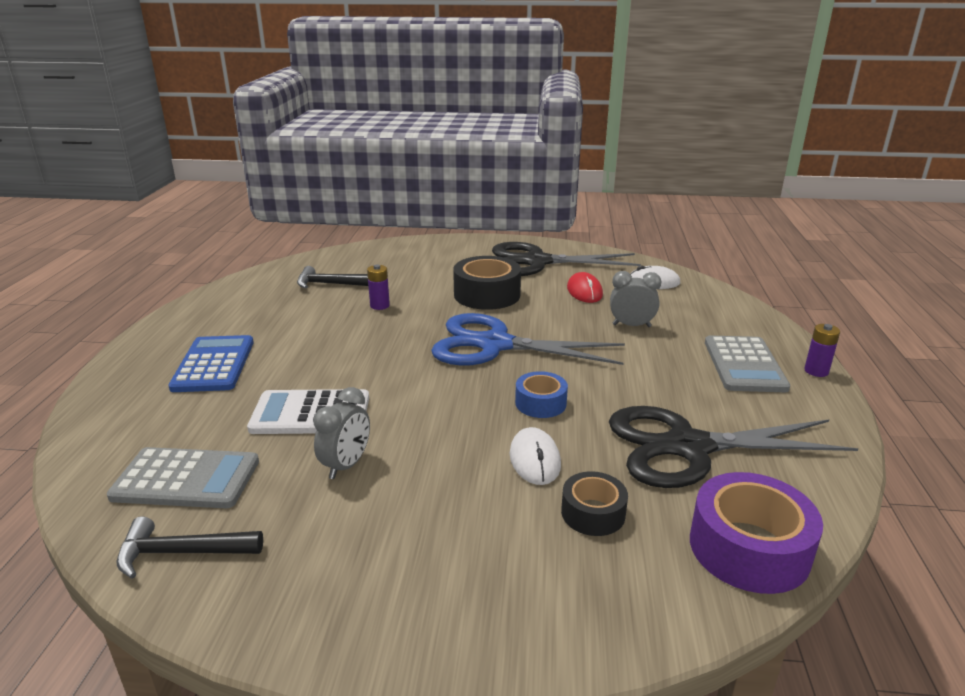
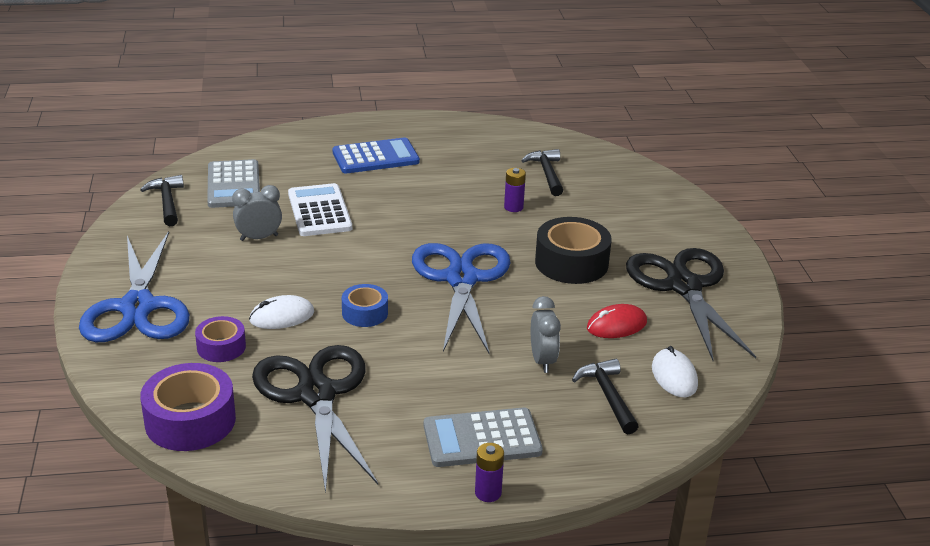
camera: 75 degrees right, 5 degrees up
grey clock [313,387,370,479] -> grey clock turned 150 degrees clockwise [232,185,282,241]
black tape [561,471,628,536] -> purple tape [195,316,246,362]
none -> blue scissors [79,231,190,342]
none -> black hammer [572,359,639,434]

